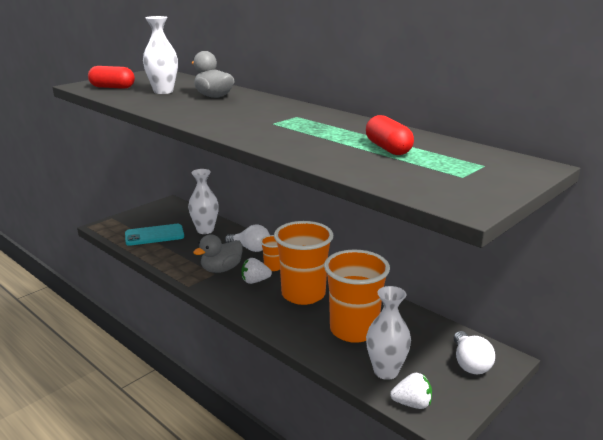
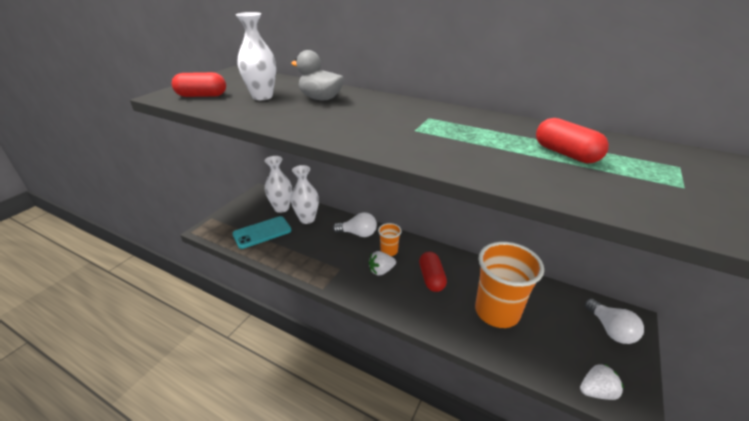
camera: 15 degrees left, 10 degrees up
grey duck [193,234,243,273] -> none
orange cup [274,221,333,305] -> red capsule [419,252,447,292]
white vase [366,286,411,380] -> white vase moved to [265,156,292,213]

